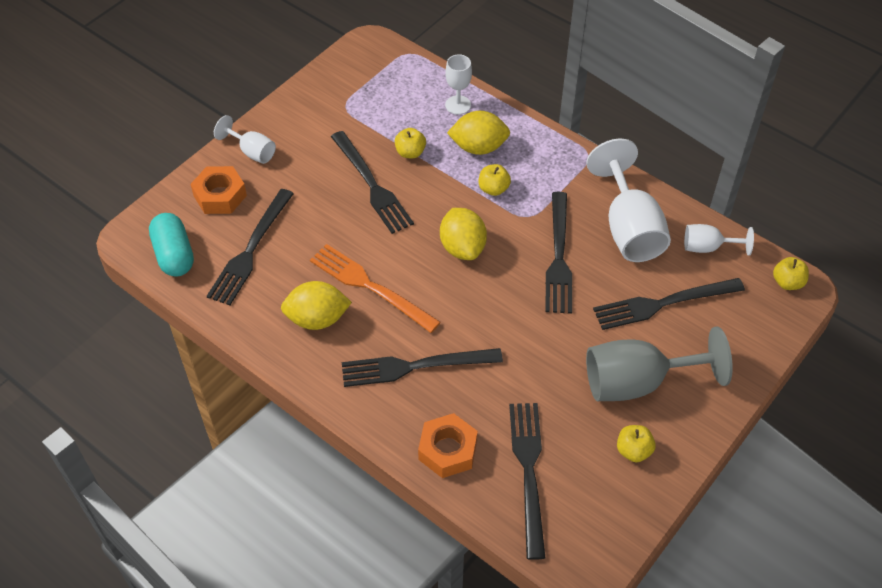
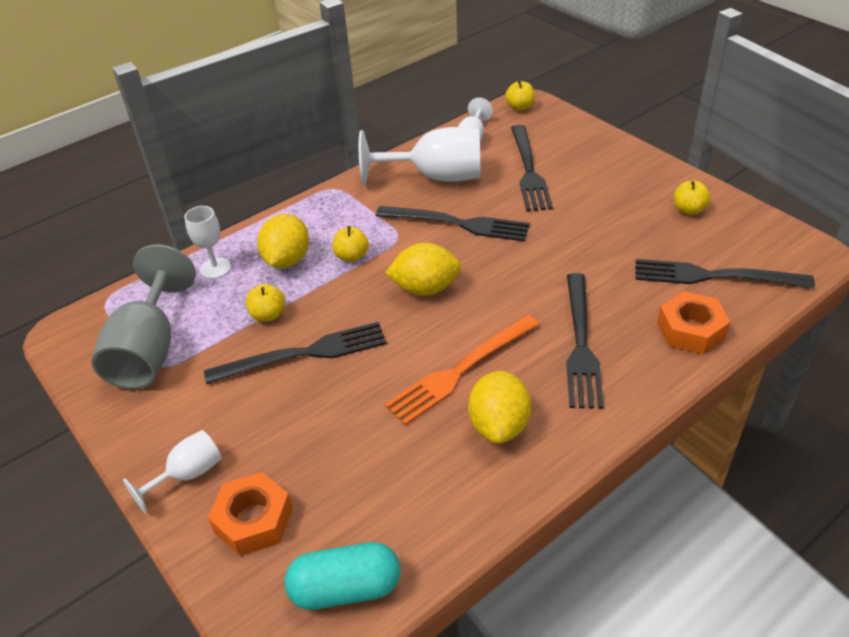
camera: 75 degrees left, 10 degrees down
black fork [207,189,294,305] -> none
grey goblet [586,326,733,401] -> grey goblet moved to [91,245,196,389]

